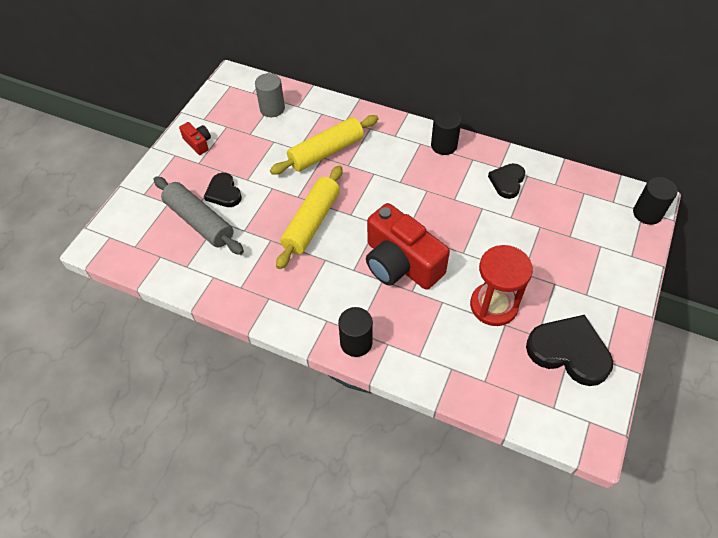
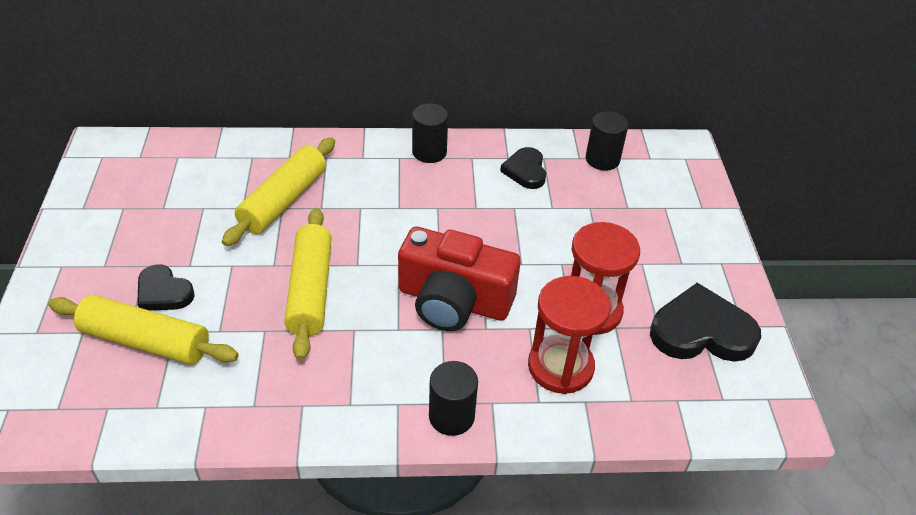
camera: 30 degrees left, 10 degrees down
grey rolling pin [153,176,244,255] -> yellow rolling pin [48,295,239,365]
red camera [179,122,211,155] -> none
grey cylinder [255,73,285,117] -> none
black cylinder [633,177,678,225] -> black cylinder moved to [586,111,628,171]
none -> red hourglass [528,276,610,394]

